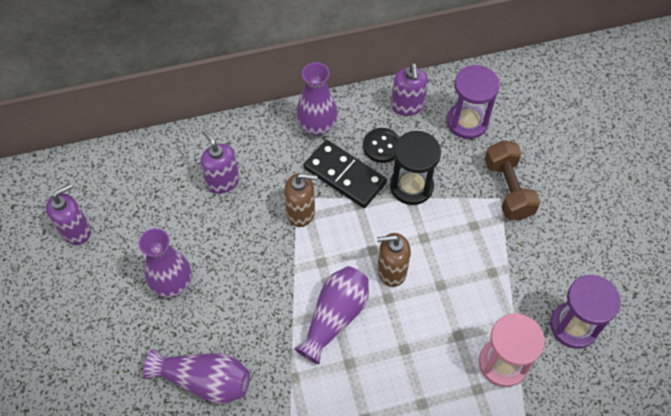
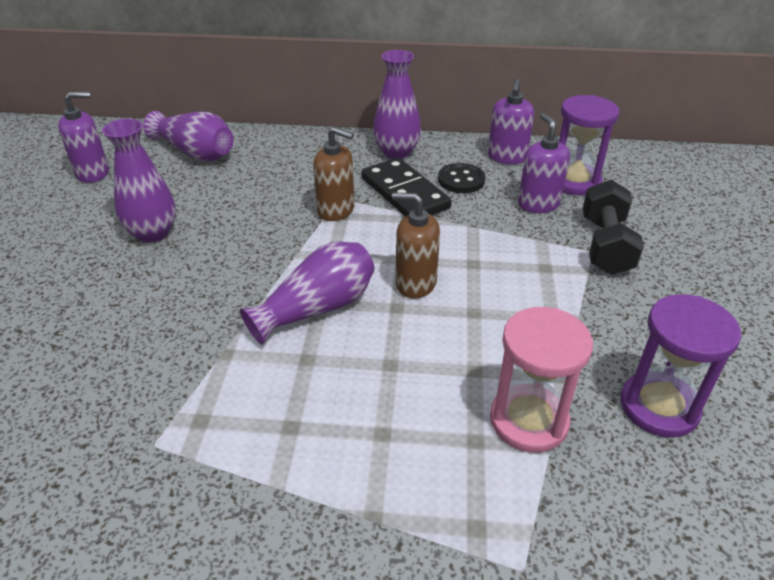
camera: 20 degrees right, 20 degrees down
purple vase [143,349,250,404] -> purple vase moved to [143,111,233,162]
purple soap dispenser [200,130,240,194] -> purple soap dispenser moved to [518,113,570,213]
black hourglass [390,131,441,205] -> none
brown dumbbell [484,140,540,220] -> black dumbbell [583,179,644,275]

